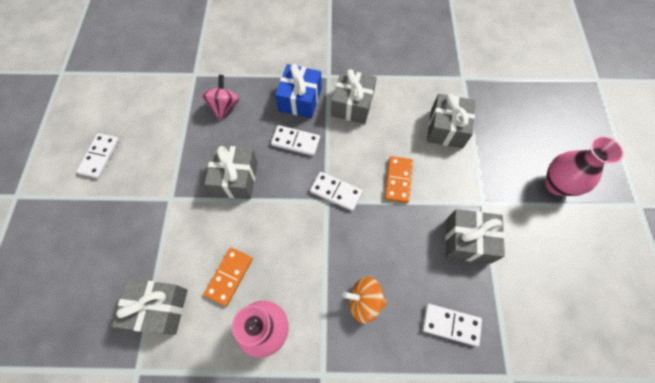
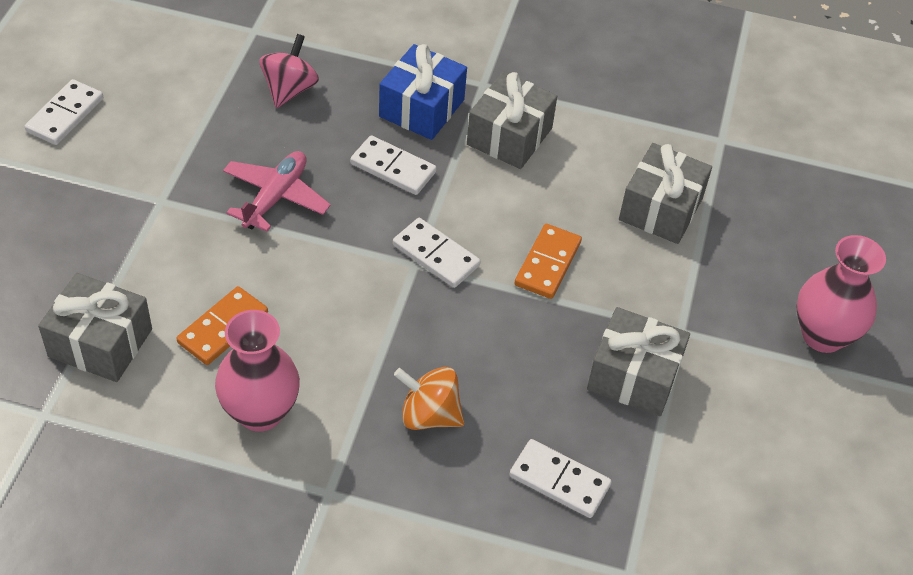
camera: 10 degrees right, 15 degrees down
grey gift [204,145,258,199] -> pink plane [223,151,331,232]

